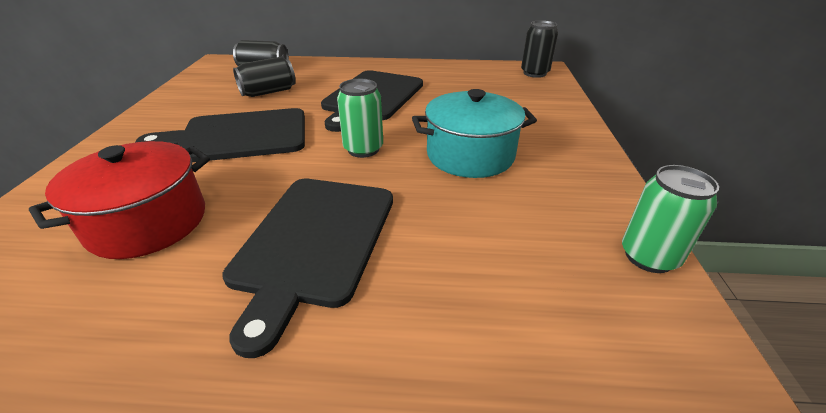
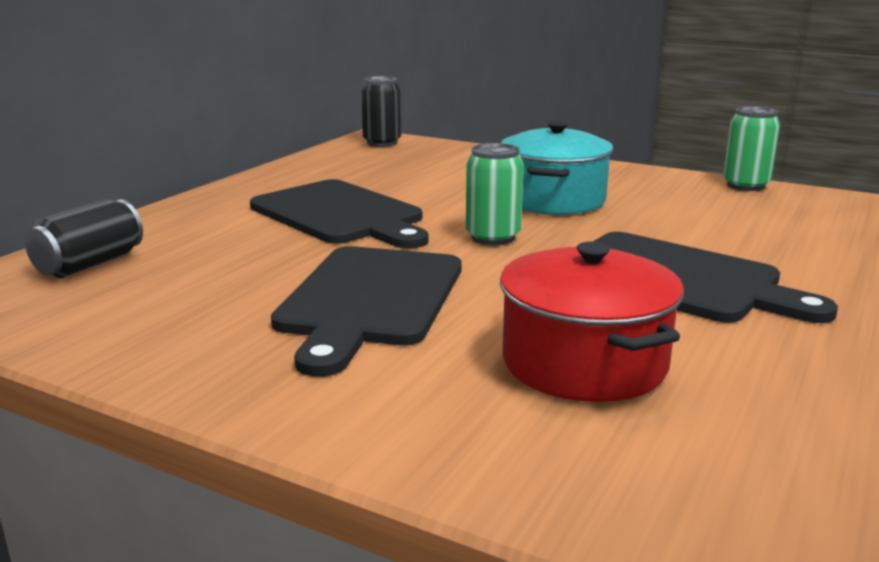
camera: 65 degrees left, 15 degrees down
black can [233,57,296,97] -> none

